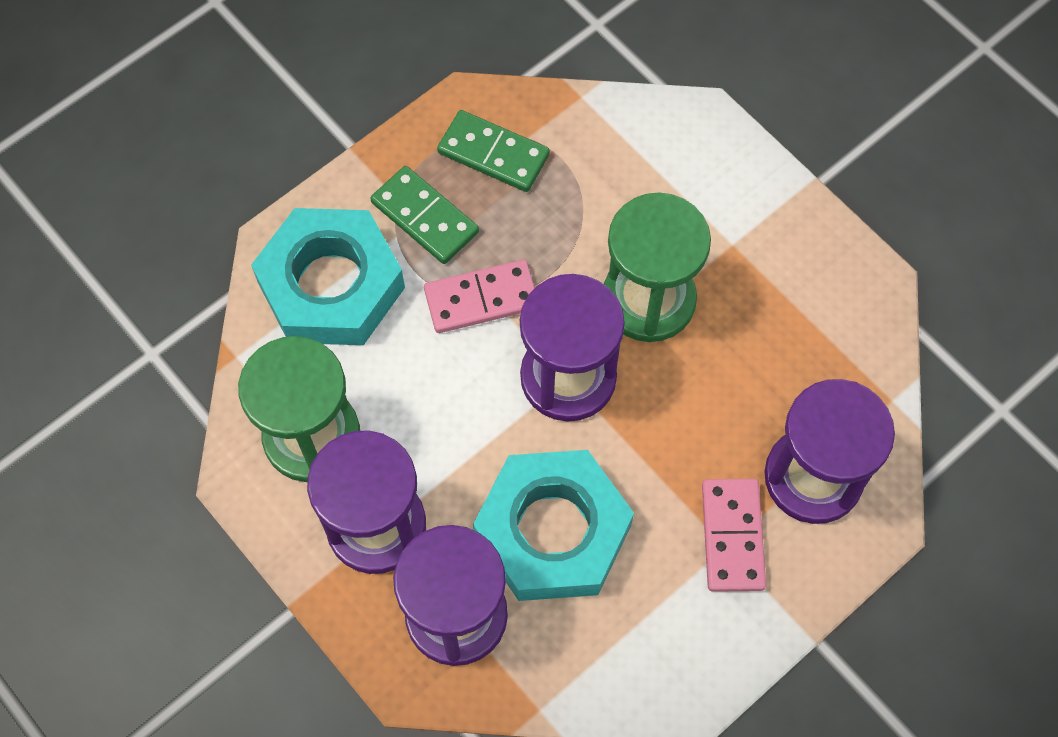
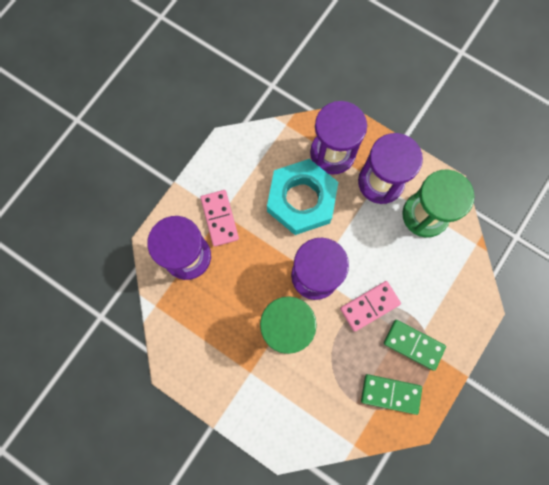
camera: 165 degrees right, 10 degrees up
turquoise nut [251,208,405,345] -> none

